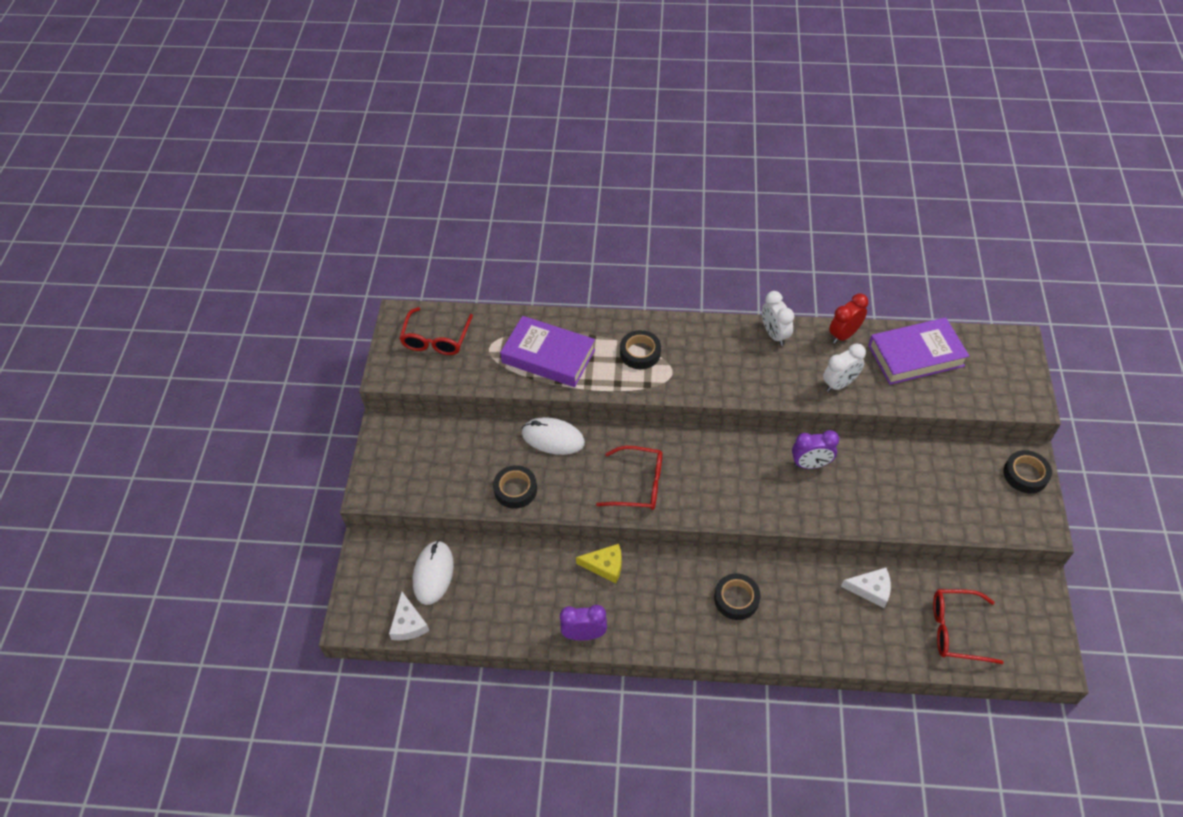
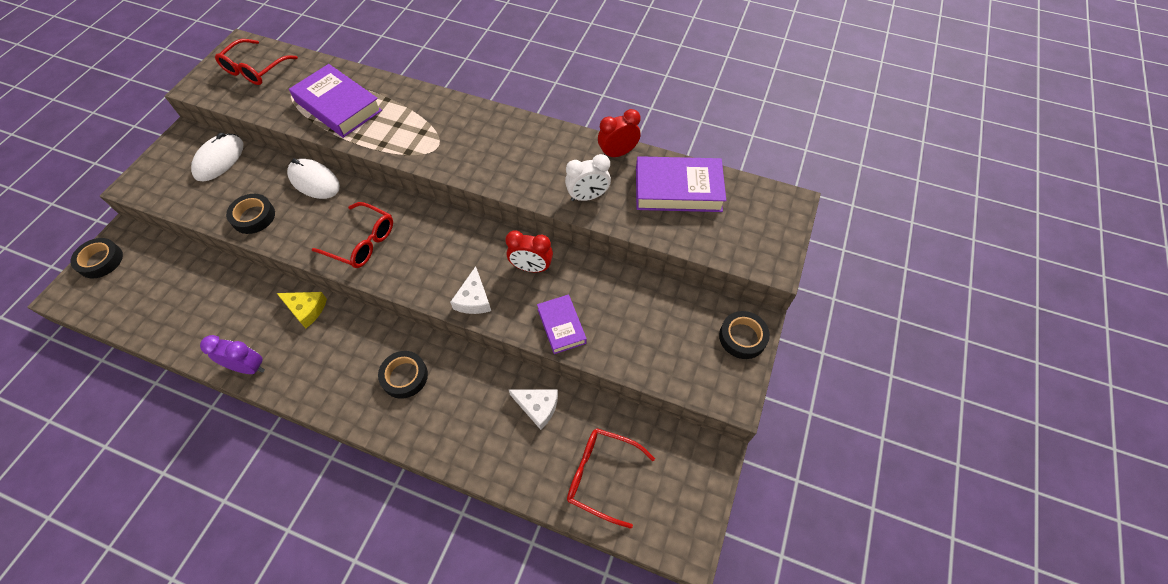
camera: 15 degrees right, 5 degrees up
white cheese [389,591,429,641] -> white cheese moved to [450,266,491,314]
white mouse [413,540,454,605] -> white mouse moved to [191,133,244,181]
black tape [620,330,661,369] -> black tape moved to [70,238,123,278]
white clock [762,291,794,346] -> none
purple clock [792,430,839,469] -> red clock [505,231,553,272]
none -> purple book [537,294,587,354]

